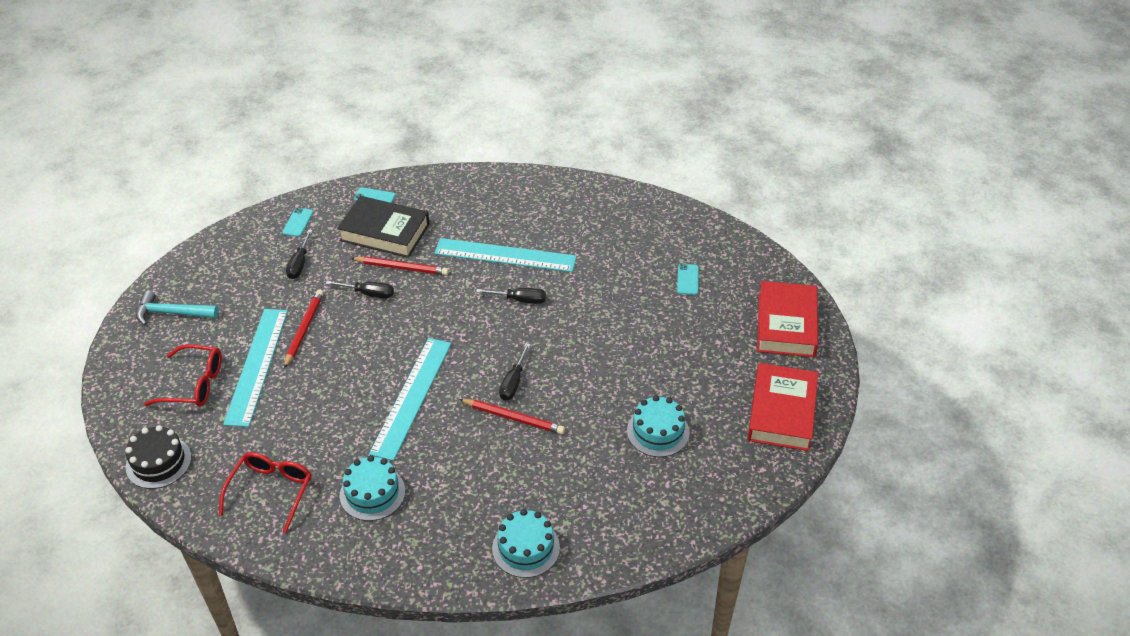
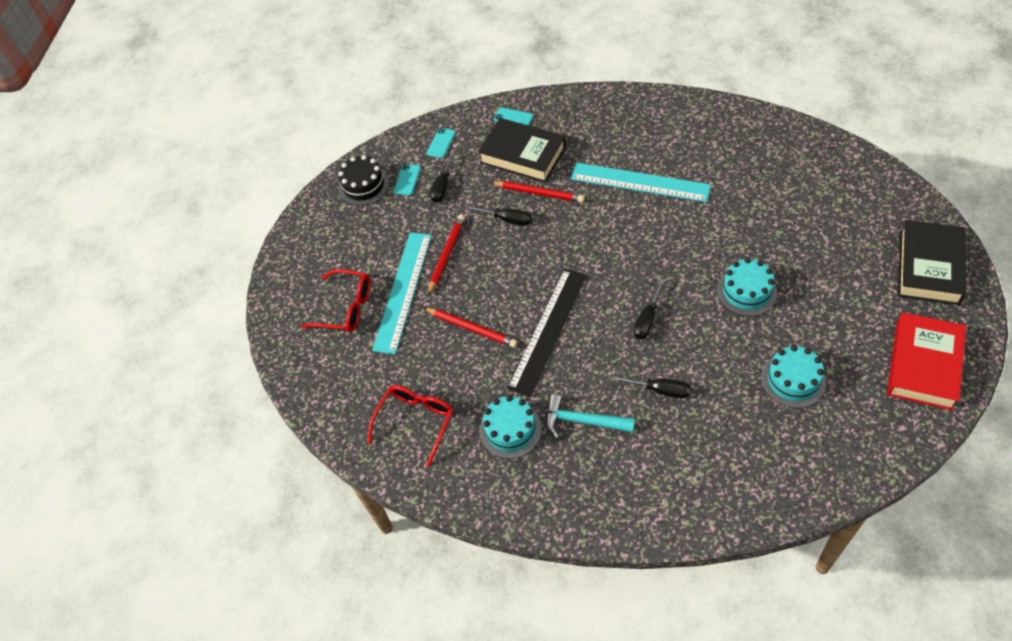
camera: 15 degrees right, 10 degrees up
black cake [125,425,191,489] -> black cake moved to [338,155,389,206]
turquoise hammer [136,290,219,326] -> turquoise hammer moved to [546,394,635,439]
turquoise ruler [369,338,451,461] -> black ruler [507,269,587,397]
red pencil [459,399,565,434] -> red pencil moved to [423,307,517,348]
black screwdriver [476,288,546,304] -> black screwdriver moved to [613,376,690,398]
turquoise cake [492,509,560,578] -> turquoise cake moved to [717,258,777,316]
turquoise phone [677,264,699,295] -> turquoise phone moved to [394,164,421,195]
red book [757,281,818,357] -> black book [898,220,966,305]

